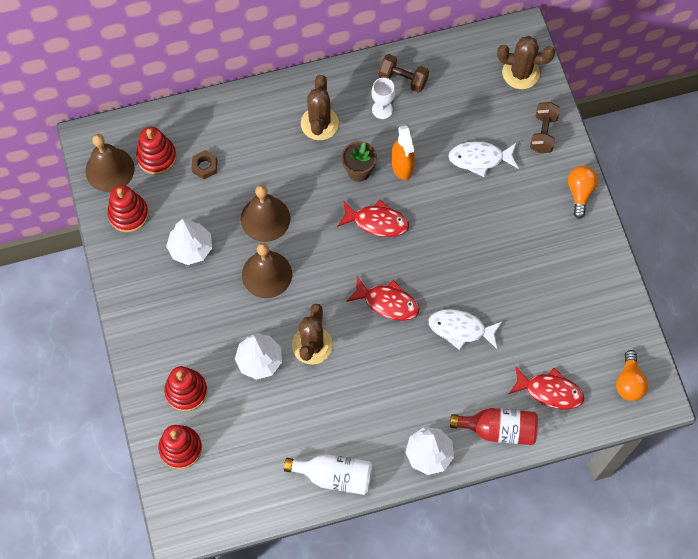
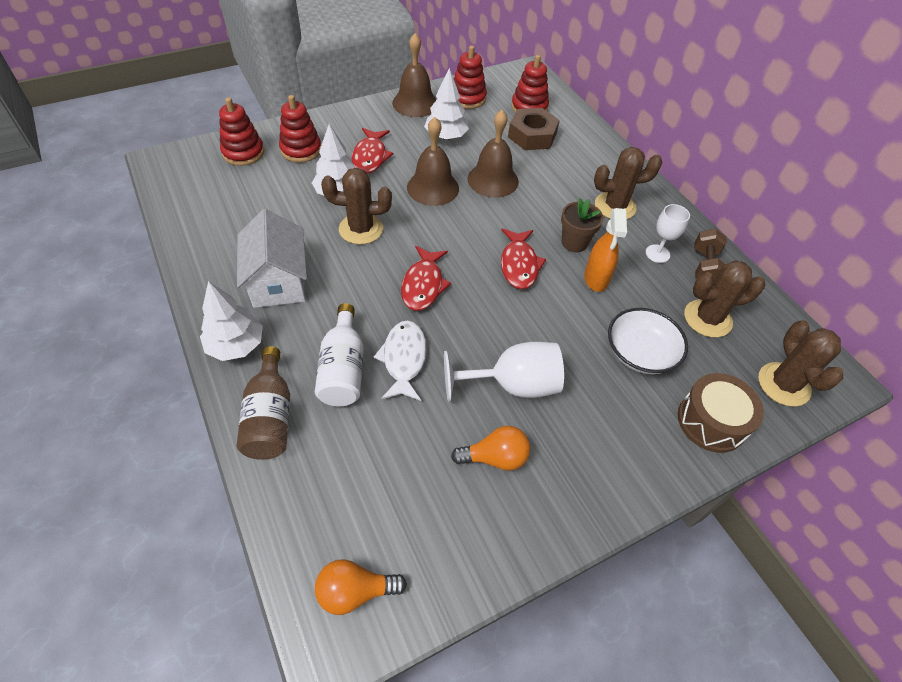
camera: 75 degrees right, 15 degrees down
brown bell [85,134,134,192] -> brown bell moved to [392,33,437,117]
brown nut [191,150,218,179] -> brown nut [508,108,560,150], size x1.85
white bottle [284,454,373,495] -> white bottle moved to [315,303,364,406]
orange spray bottle [392,125,415,180] -> orange spray bottle turned 60 degrees counterclockwise [584,208,627,292]
white fish [448,141,518,177] -> white bowl [608,308,688,374]
red bottle [450,408,538,445] -> brown bottle [237,346,290,460]
red fish [509,367,584,409] -> red fish moved to [351,128,393,174]
brown dumbbell [530,102,560,153] -> brown drum [678,373,764,453]
orange light bulb [568,166,598,219] -> orange light bulb moved to [451,426,530,471]
none -> white house [237,209,307,308]
none -> white goblet [444,342,564,402]
none -> brown cactus [684,260,765,338]

